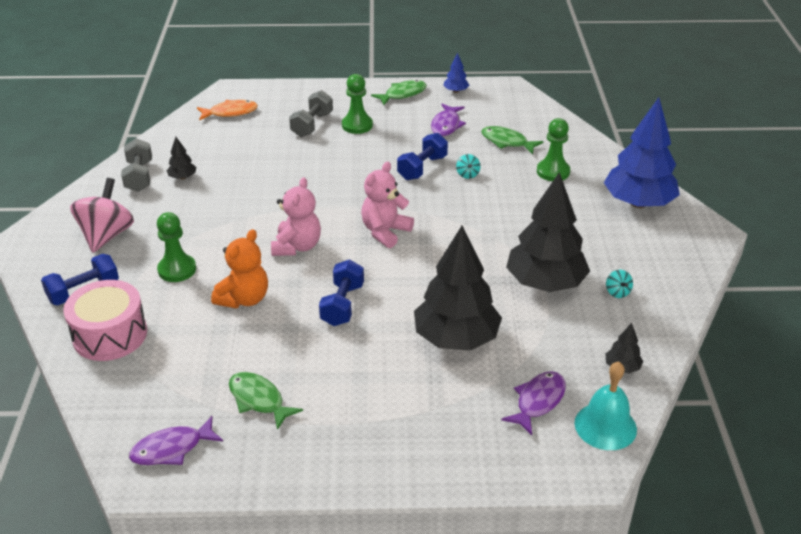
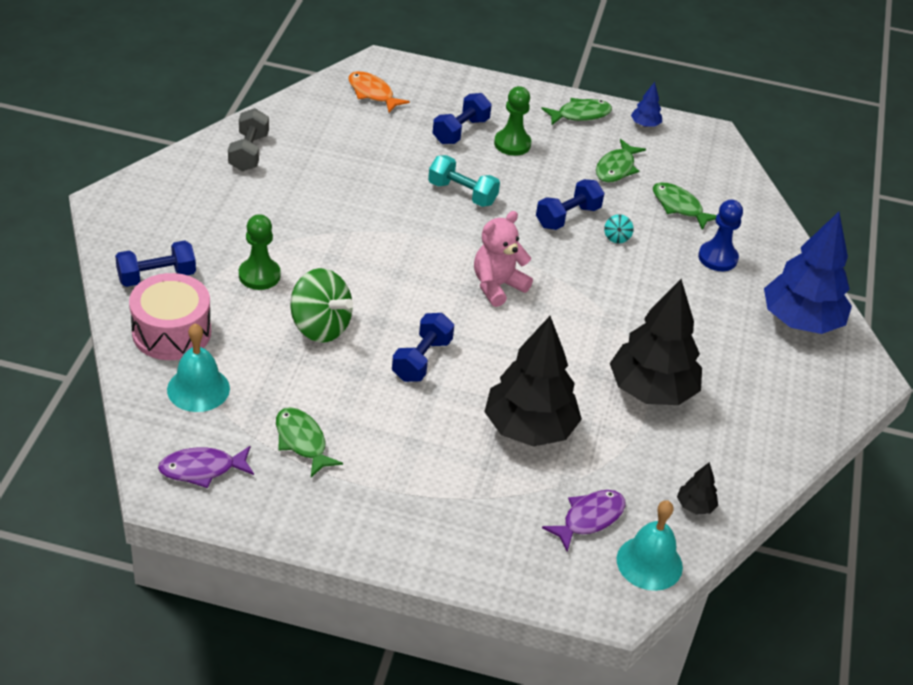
camera: 10 degrees right, 5 degrees up
pink spinning top [70,178,134,253] -> none
black tree [167,137,196,180] -> none
orange fish [197,100,258,121] -> orange fish turned 135 degrees counterclockwise [348,71,410,113]
orange teddy bear [211,229,268,308] -> green spinning top [290,268,353,343]
pink teddy bear [271,177,321,256] -> none
grey dumbbell [289,90,333,137] -> blue dumbbell [433,93,492,144]
purple fish [431,104,466,136] -> green fish [596,139,646,183]
green pawn [537,118,570,181] -> blue pawn [698,200,743,271]
turquoise spinning top [606,270,633,298] -> none
none -> turquoise bell [167,323,230,412]
none -> turquoise dumbbell [428,155,500,207]

